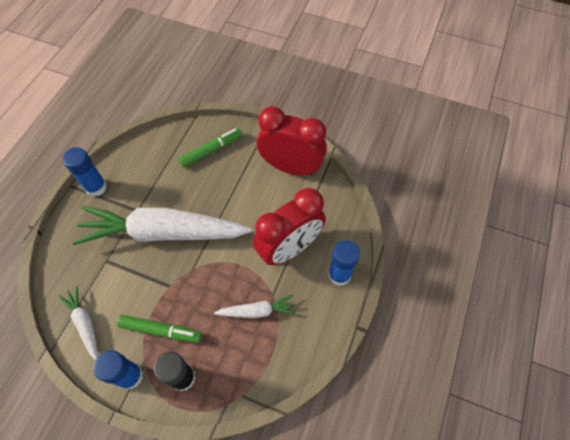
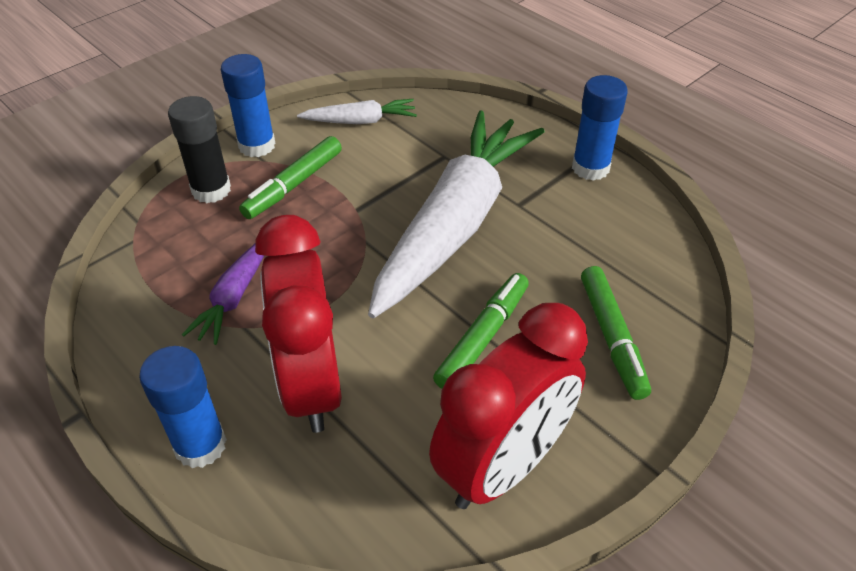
camera: 115 degrees right, 15 degrees down
white carrot [214,295,296,318] -> purple carrot [182,243,264,345]
none -> green marker [433,273,529,389]

